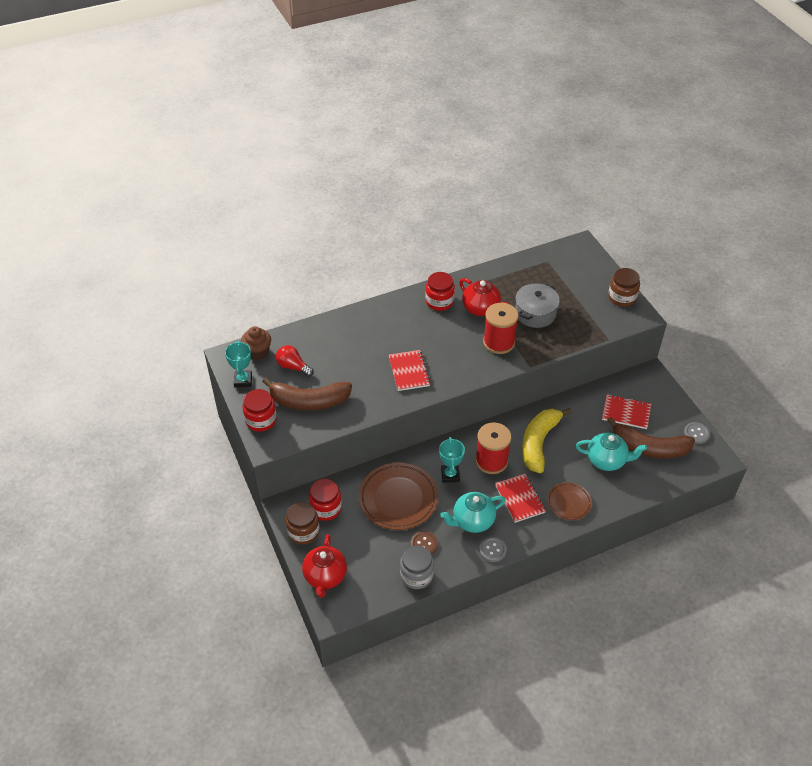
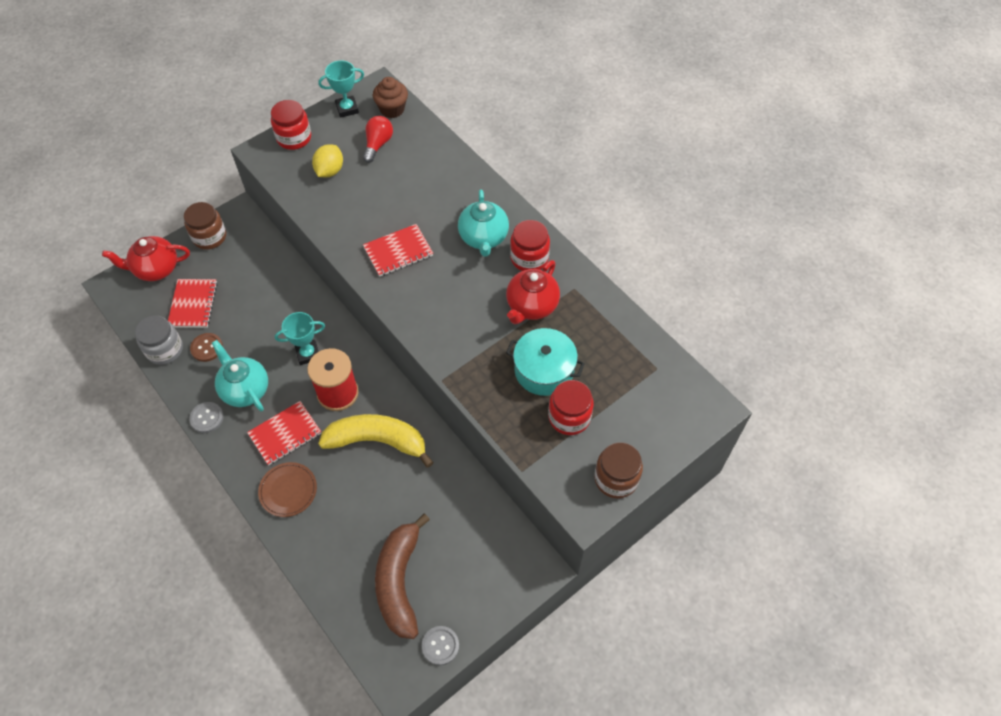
camera: 75 degrees right, 10 degrees up
brown banana [262,377,352,410] -> yellow lemon [312,144,343,177]
red jar [309,479,342,521] -> red jar moved to [548,380,594,435]
brown plate [359,463,438,530] -> none
red spool [483,303,519,354] -> none
grey pot [515,283,560,328] -> turquoise pot [506,328,585,396]
turquoise teapot [576,433,647,471] -> turquoise teapot moved to [458,189,509,257]
red notebook [602,394,651,429] -> red notebook moved to [168,279,218,328]

